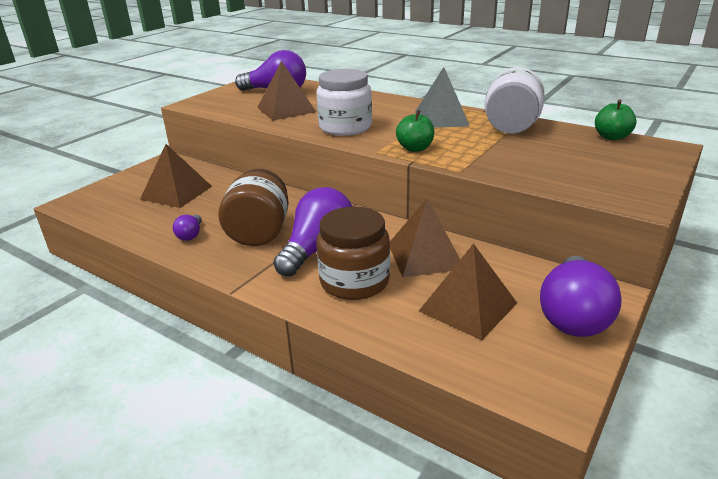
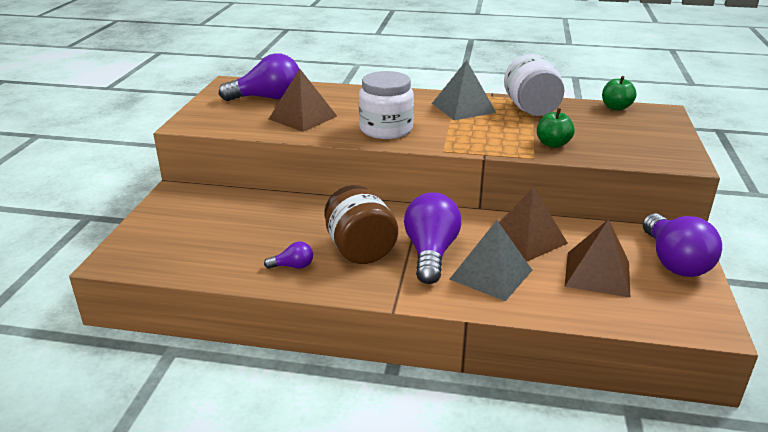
camera: 25 degrees left, 0 degrees up
brown pyramid [140,144,212,208] -> none
purple light bulb [173,215,202,241] -> purple light bulb turned 75 degrees counterclockwise [264,242,313,269]
brown jar [316,206,390,300] -> grey pyramid [450,220,532,301]
green apple [396,110,434,152] -> green apple moved to [537,108,575,148]

